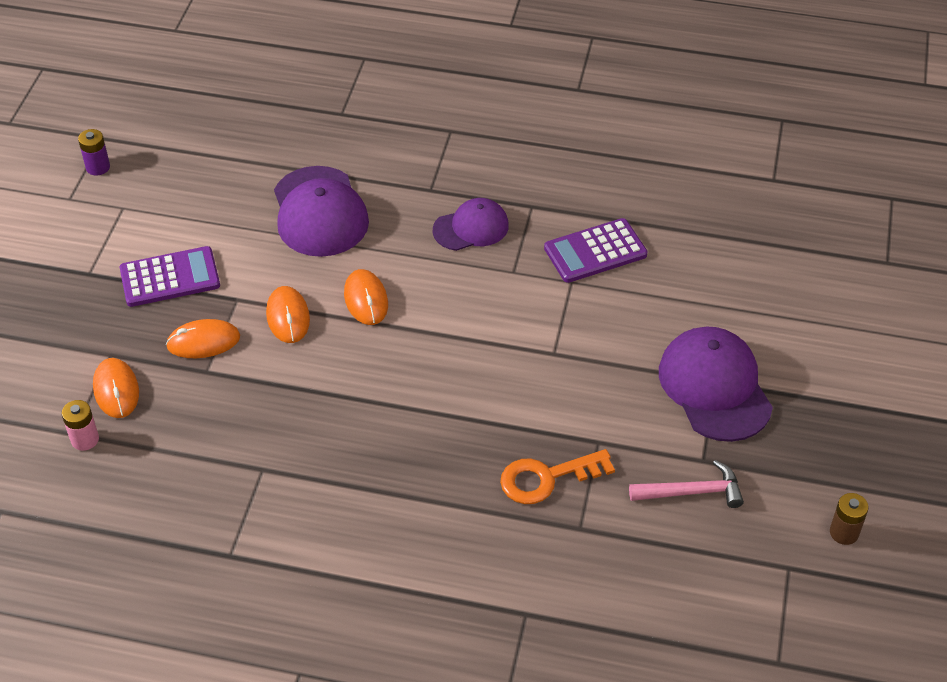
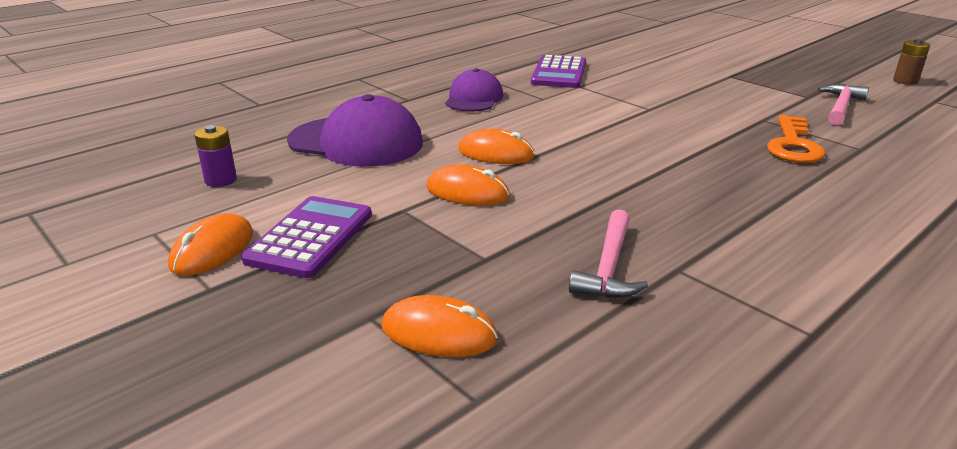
camera: 55 degrees left, 20 degrees down
pink battery [62,400,99,451] -> none
purple battery [78,129,110,176] -> purple battery moved to [194,125,237,187]
orange mouse [166,319,240,358] -> orange mouse moved to [168,213,253,276]
purple cap [659,327,773,442] -> none
none -> pink hammer [569,209,648,298]

